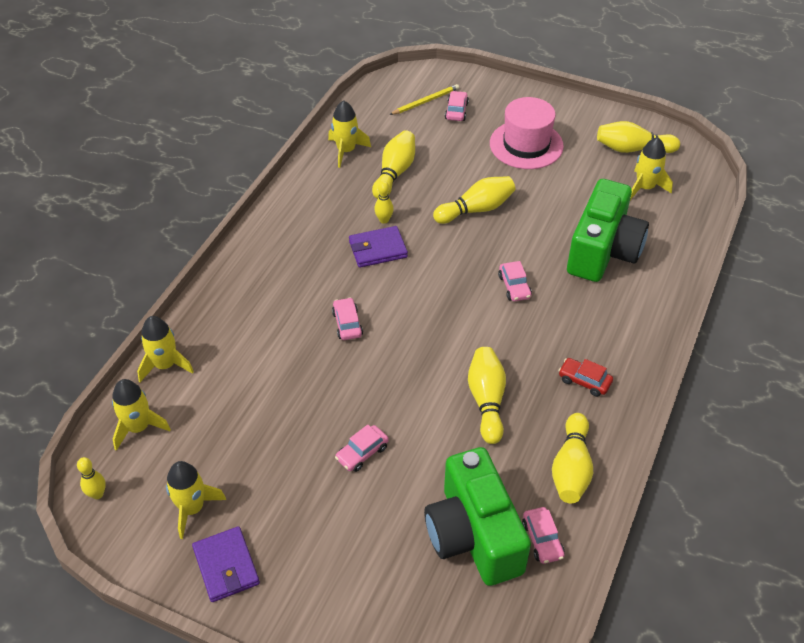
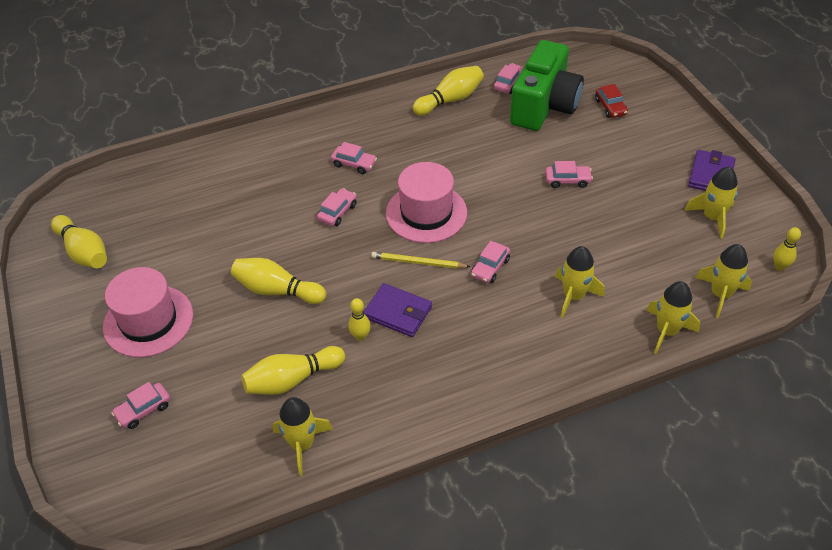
camera: 135 degrees left, 0 degrees up
yellow pencil [389,84,459,115] -> yellow pencil moved to [371,252,470,269]
yellow bowling pin [468,347,506,444] -> none
red car [558,358,613,397] -> red car moved to [595,84,628,118]
green camera [567,179,649,282] -> none
yellow rocket [630,137,673,200] -> yellow rocket moved to [555,246,605,318]
none -> pink car [331,142,377,174]
none -> pink hat [386,162,467,243]

